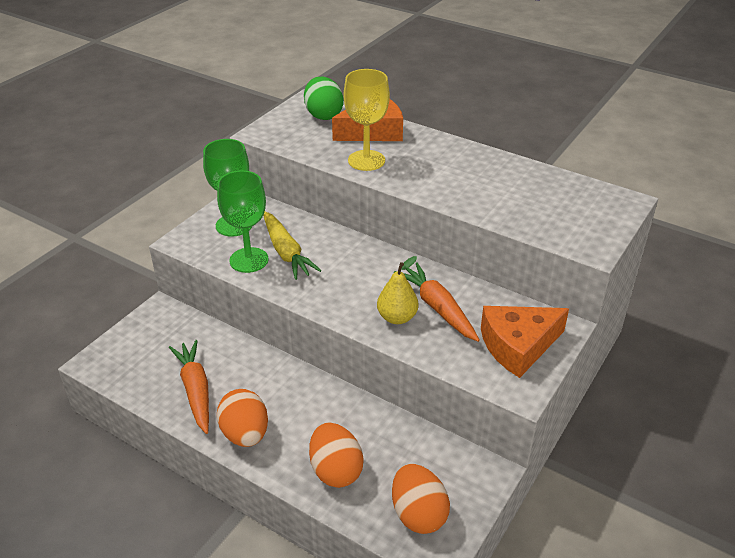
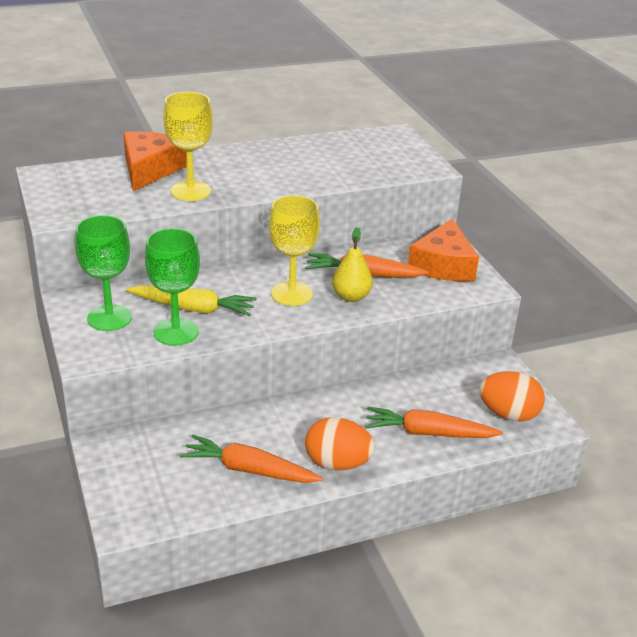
camera: 55 degrees left, 5 degrees down
green egg [304,77,344,120] -> none
orange egg [309,423,364,488] -> orange carrot [365,407,503,438]
none -> yellow goblet [269,195,320,306]

